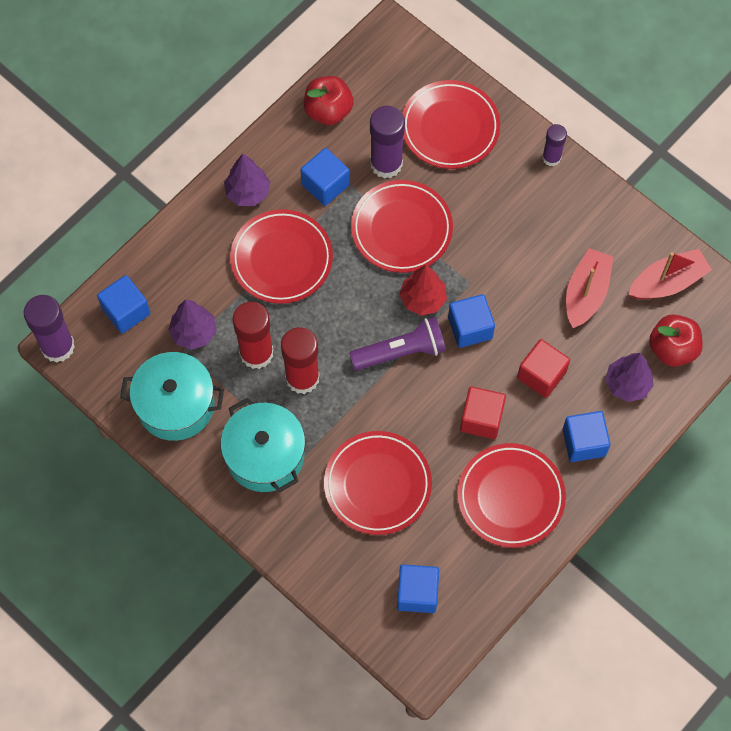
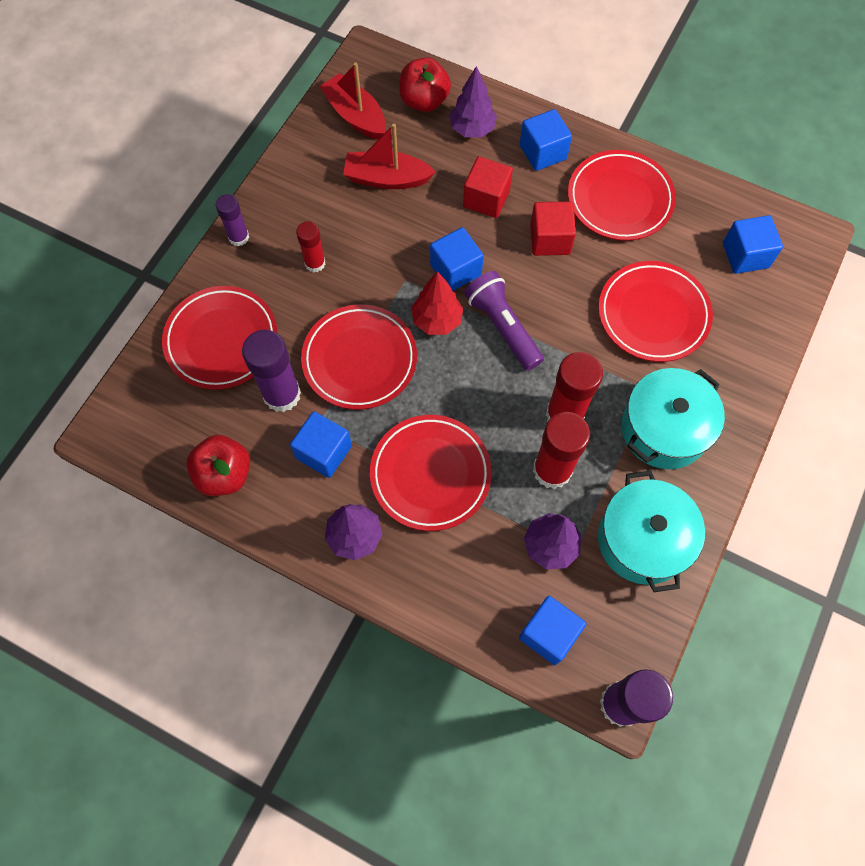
camera: 105 degrees left, 0 degrees up
none -> red glue stick [296,221,326,273]

